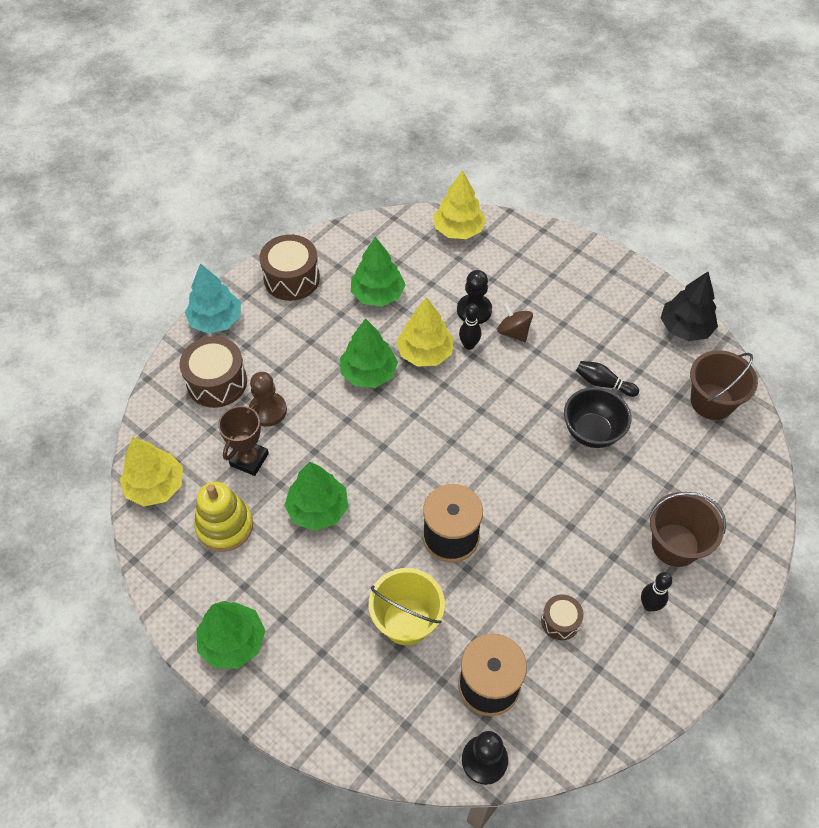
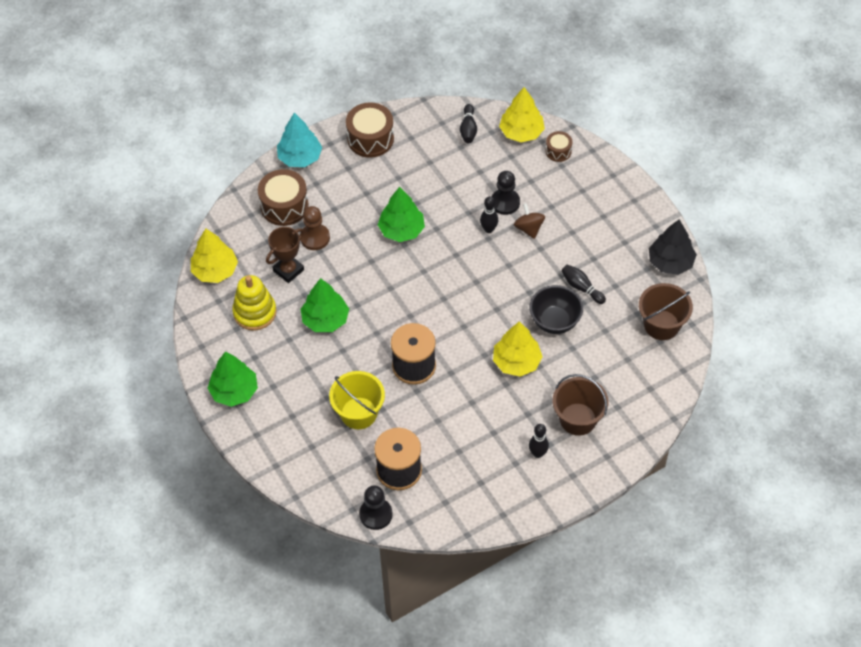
camera: 20 degrees right, 0 degrees up
green tree [351,237,405,307] -> none
yellow tree [396,297,454,367] -> yellow tree moved to [493,321,543,377]
brown drum [541,594,584,640] -> brown drum moved to [546,131,573,162]
none -> black bowling pin [460,104,477,143]

